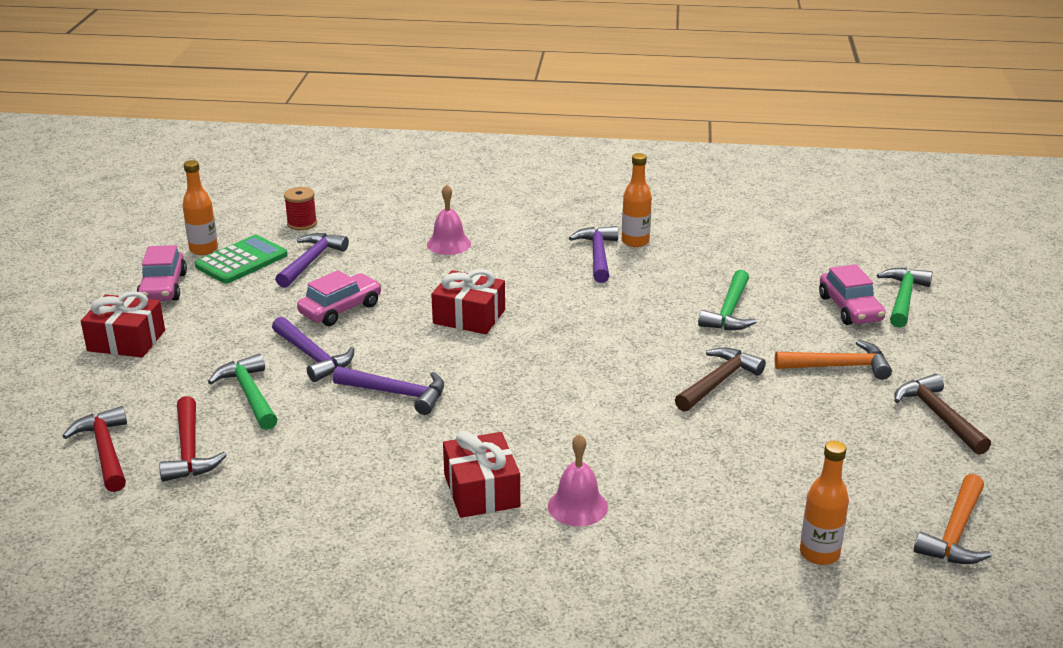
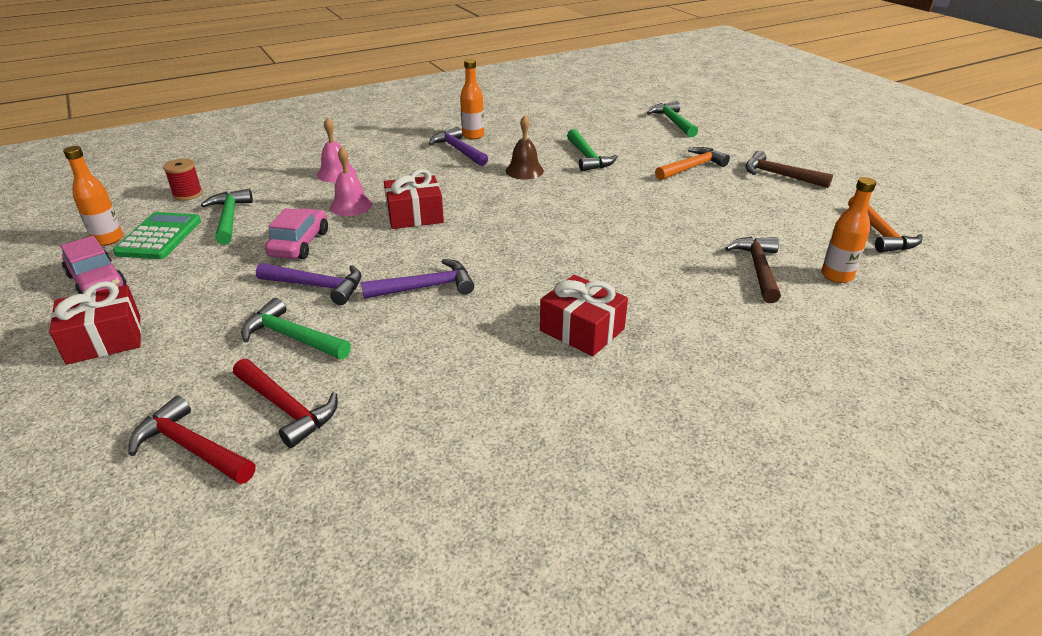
camera: 35 degrees left, 5 degrees up
purple hammer [275,233,349,288] -> green hammer [201,189,253,245]
pink bell [548,434,608,526] -> pink bell moved to [330,147,372,216]
brown hammer [675,347,766,412] -> brown hammer moved to [725,237,781,303]
pink car [819,264,886,325] -> none
none -> brown bell [506,116,544,179]

